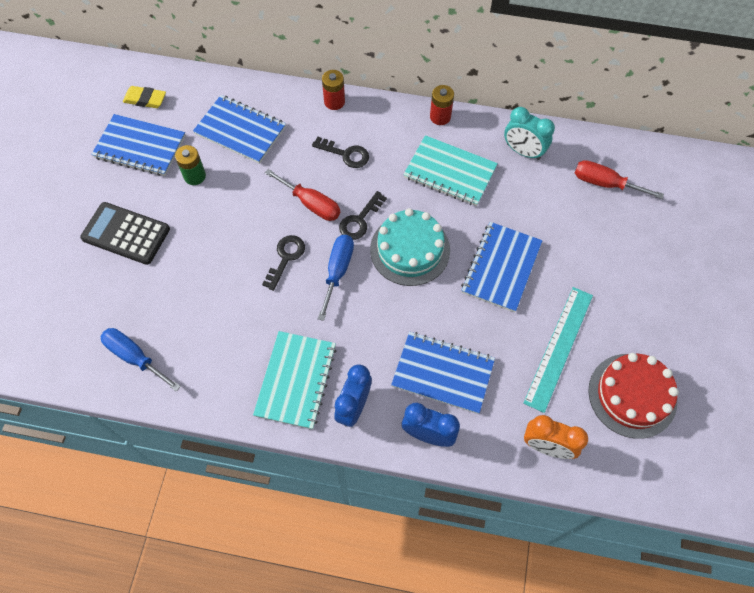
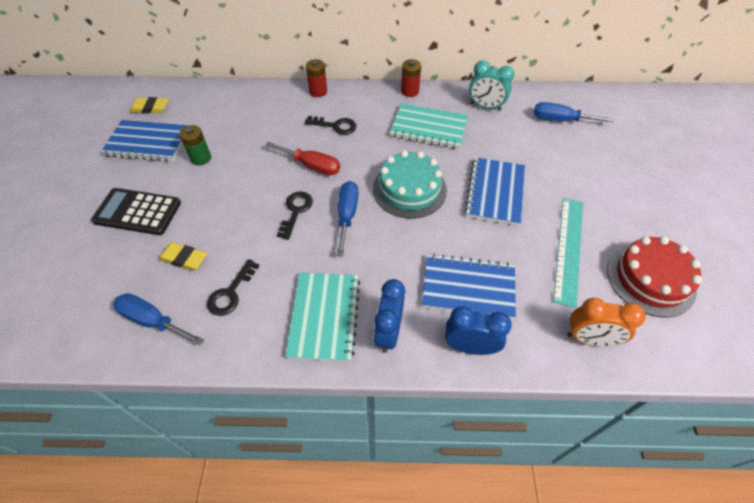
camera: 10 degrees left, 10 degrees down
blue notebook [193,95,286,164] -> none
black key [339,191,387,240] -> black key moved to [207,259,259,316]
red screwdriver [575,160,664,199] -> blue screwdriver [534,102,614,122]
none -> yellow eraser [158,242,207,271]

